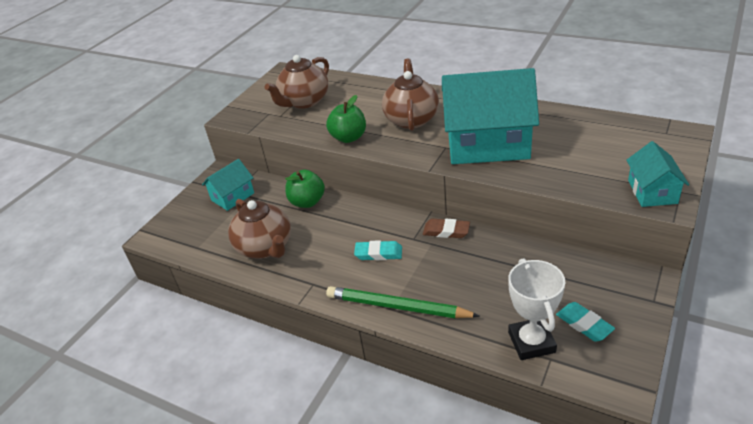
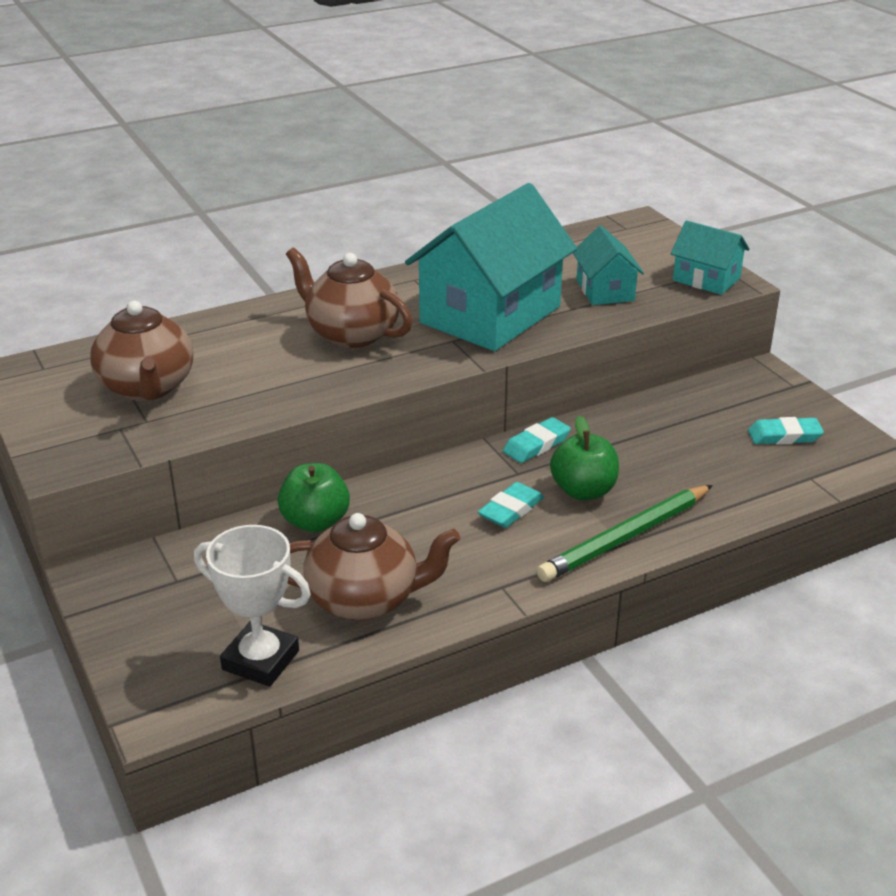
camera: 60 degrees left, 5 degrees down
turquoise house [202,159,254,211] -> turquoise house moved to [573,226,644,305]
green apple [326,95,366,143] -> green apple moved to [550,415,619,500]
brown eraser [423,219,470,238] -> turquoise eraser [503,417,571,463]
white trophy [508,258,565,360] -> white trophy moved to [194,525,311,687]

